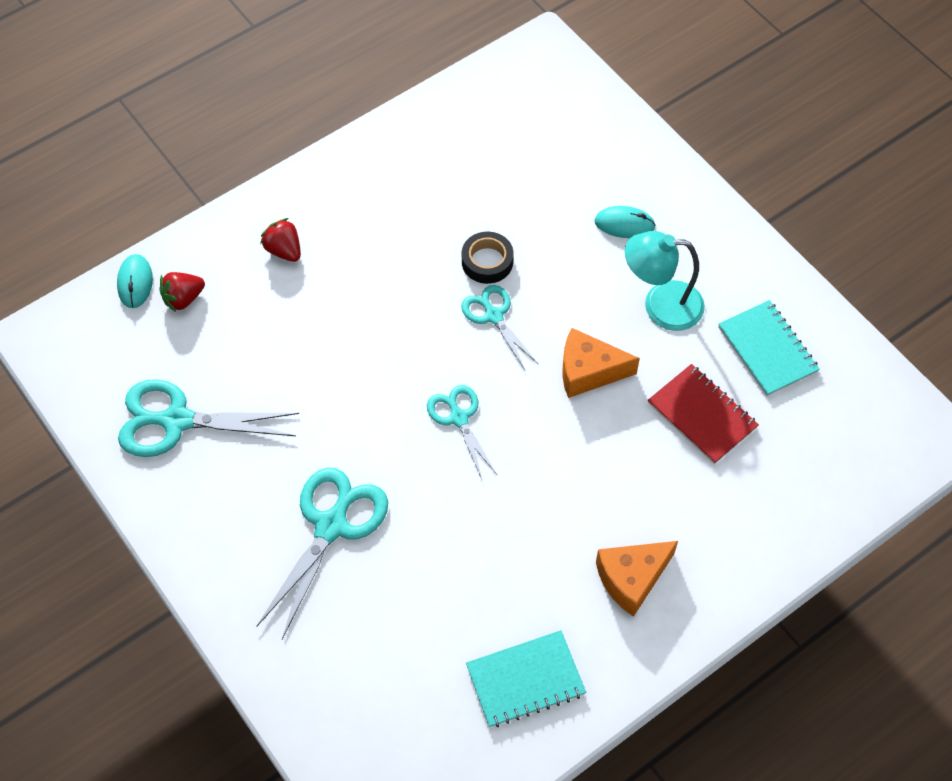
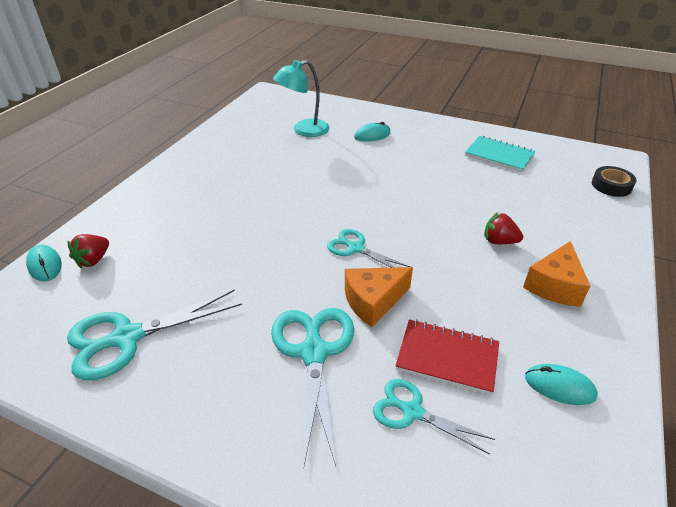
camera: 30 degrees left, 20 degrees down
red strawberry [260,218,301,262] -> red strawberry moved to [484,212,523,244]
turquoise scissors [461,285,538,370] -> turquoise scissors moved to [373,379,495,455]
black tape [462,232,514,284] -> black tape moved to [592,166,636,197]
turquoise notebook [466,630,586,728] -> turquoise mouse [525,364,598,405]
orange cheese [562,328,640,398] -> orange cheese moved to [345,267,413,327]
turquoise lamp [625,231,705,331] -> turquoise lamp moved to [273,60,330,137]
red notebook [648,364,759,464] -> red notebook moved to [395,320,499,395]

